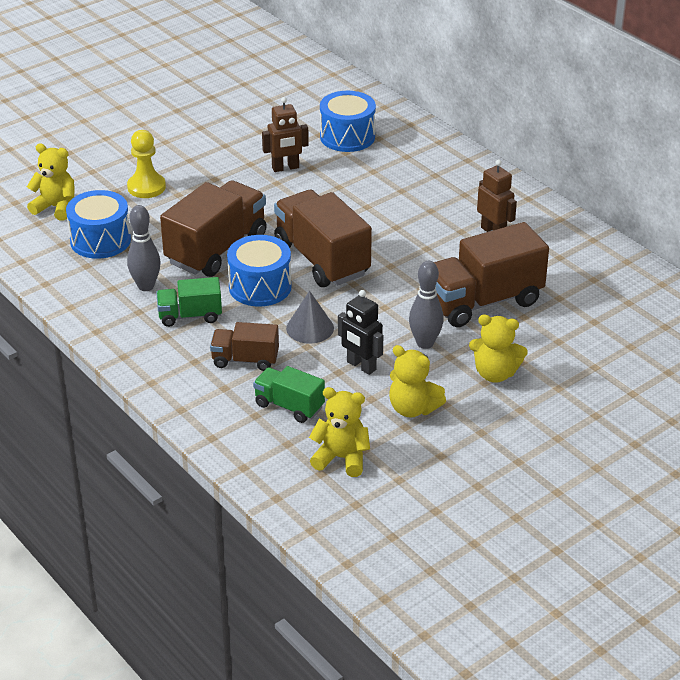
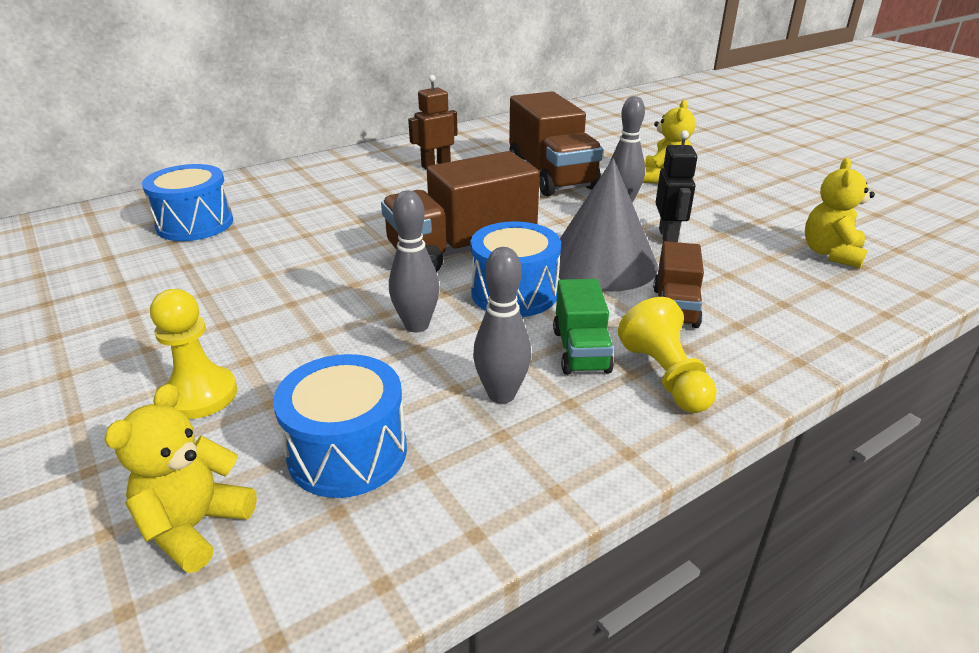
camera: 85 degrees left, 5 degrees down
brown truck [160,180,267,277] -> grey bowling pin [389,191,439,332]
green truck [253,366,325,423] -> none
brown robot [262,97,309,172] -> none
grey cone [286,291,334,344] -> grey cone [556,158,658,292], size x1.84
black robot [338,290,383,375] -> black robot turned 45 degrees counterclockwise [655,130,697,242]
yellow teddy bear [389,345,446,418] -> none
none -> yellow pawn [618,297,717,413]

